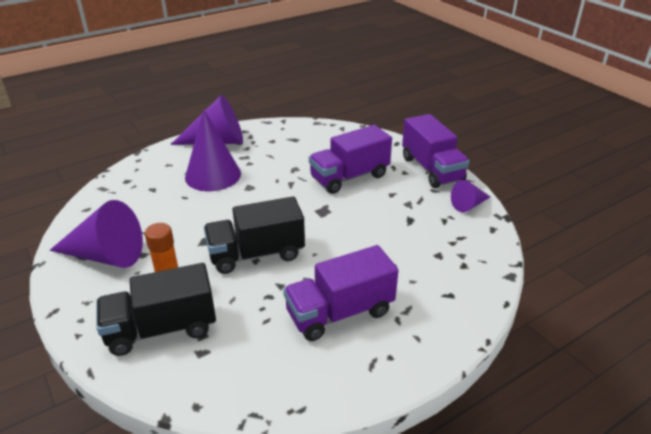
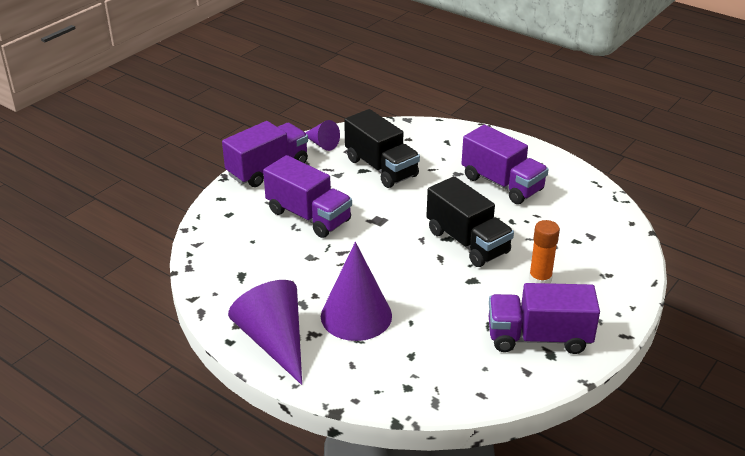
camera: 110 degrees left, 0 degrees up
purple cone [49,200,143,268] -> purple truck [489,283,600,354]
black truck [97,263,216,356] -> black truck moved to [344,109,420,188]

